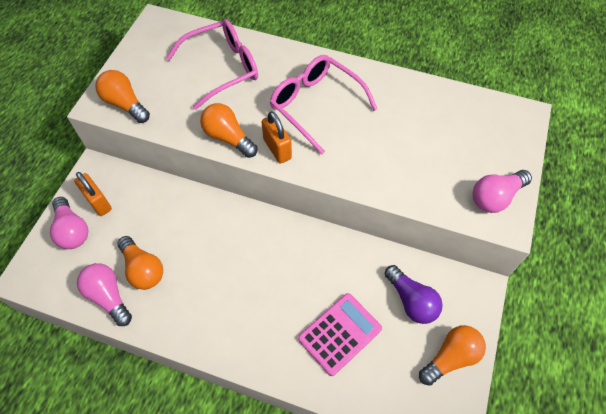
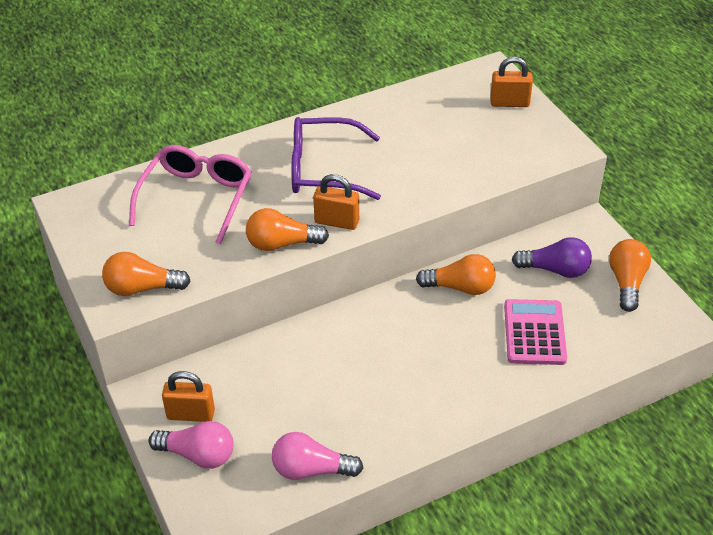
camera: 45 degrees left, 15 degrees down
orange light bulb [117,236,163,290] -> orange light bulb moved to [416,254,496,295]
pink glasses [270,55,377,155] -> purple glasses [291,117,381,200]
pink light bulb [473,170,532,213] -> none
none -> orange padlock [490,57,533,107]

